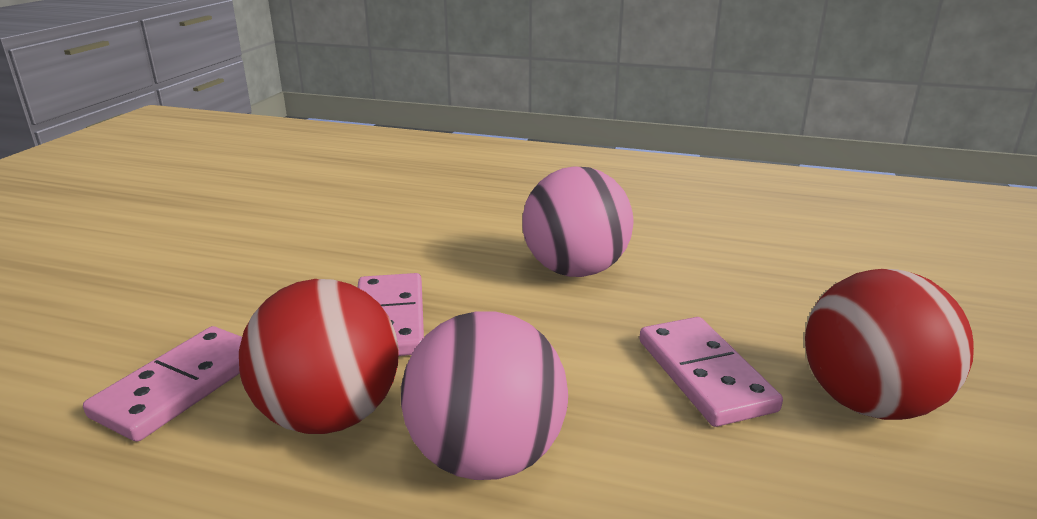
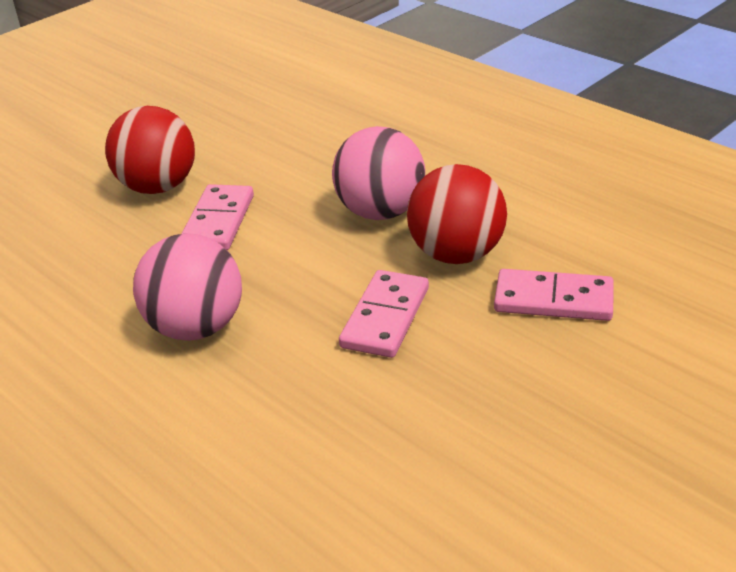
camera: 150 degrees left, 10 degrees up
pink domino [83,326,242,442] -> pink domino turned 45 degrees clockwise [494,269,614,321]

